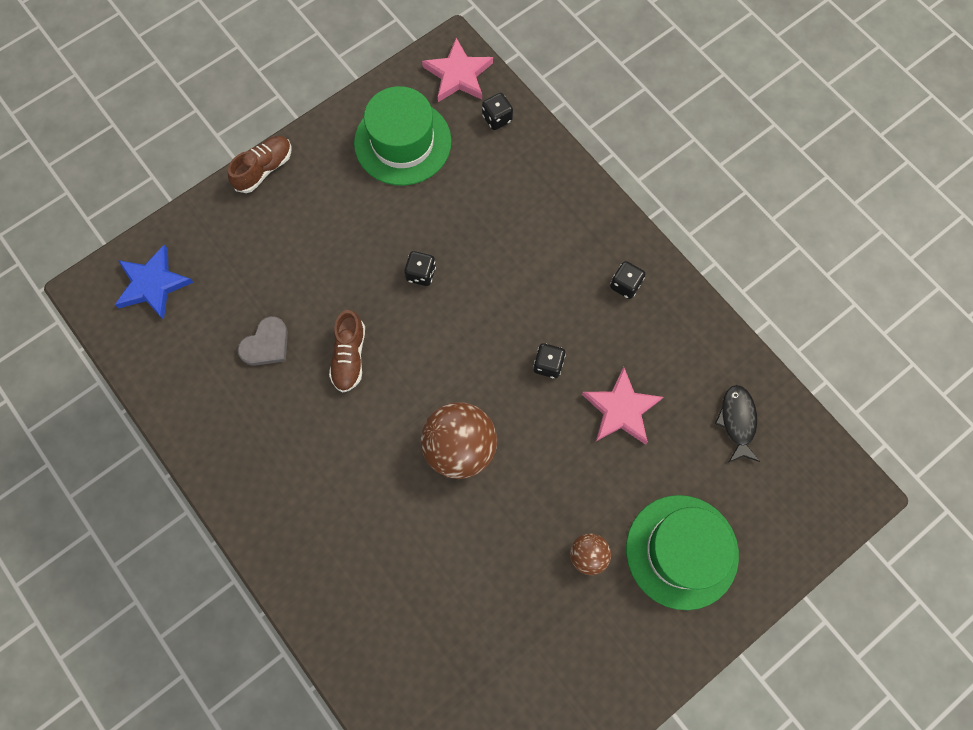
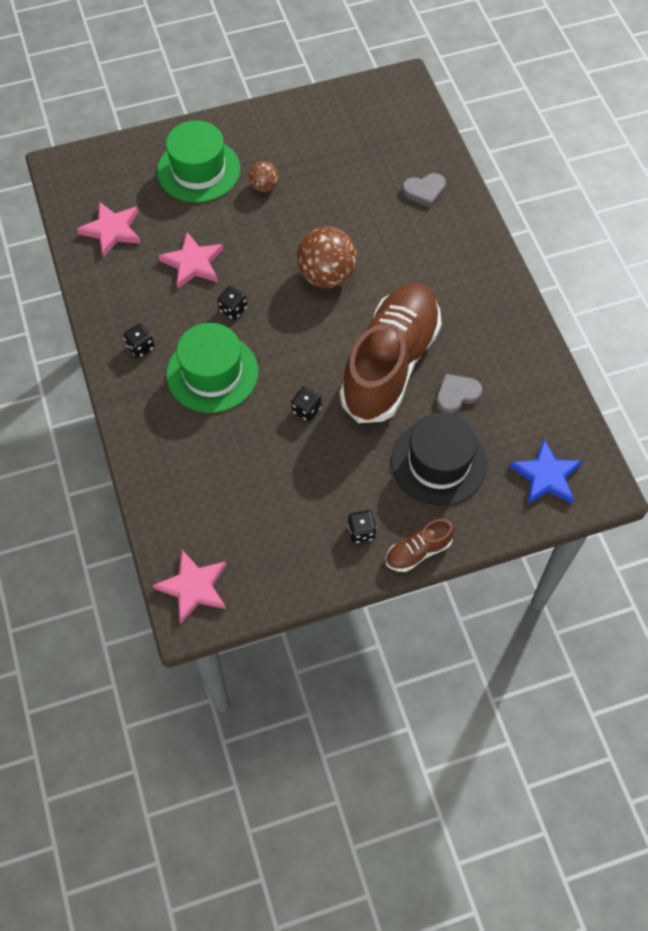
camera: 160 degrees left, 10 degrees down
brown shoe [329,310,365,393] -> brown shoe [340,283,442,423], size x2.41
green hat [354,86,451,186] -> green hat moved to [166,323,258,413]
black dice [482,93,513,130] -> black dice moved to [347,510,377,543]
black fish [715,385,760,462] -> pink star [77,202,141,257]
none -> black hat [391,412,487,506]
none -> grey heart [402,173,446,207]

